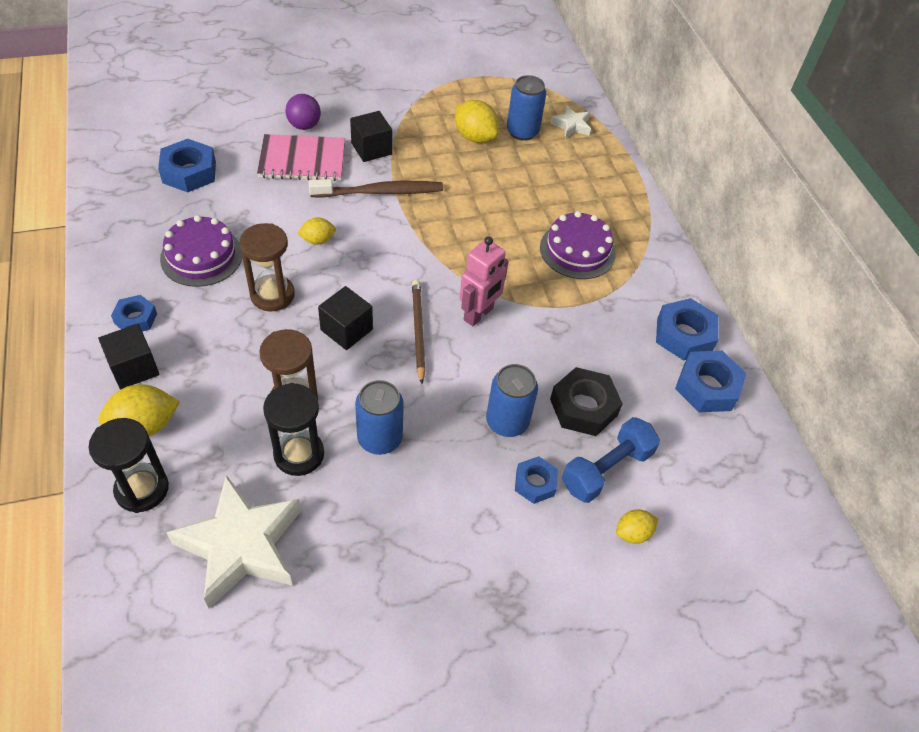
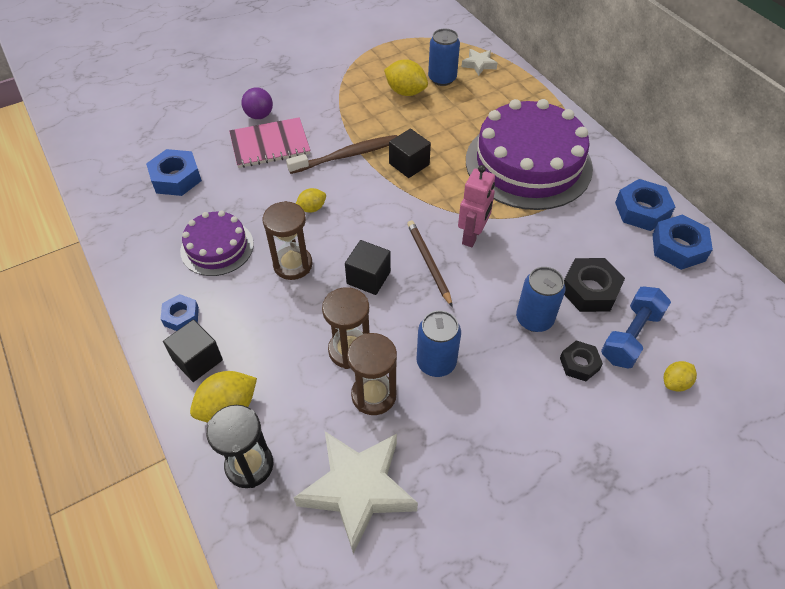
camera: 10 degrees left, 0 degrees up
black hourglass [263,383,324,476] -> brown hourglass [347,333,397,415]
black cube [350,111,392,162] -> black cube moved to [389,128,431,178]
blue nut [515,456,558,504] -> black nut [560,340,603,381]
purple cake [540,211,616,279] -> purple cake [466,99,593,210], size x1.93

